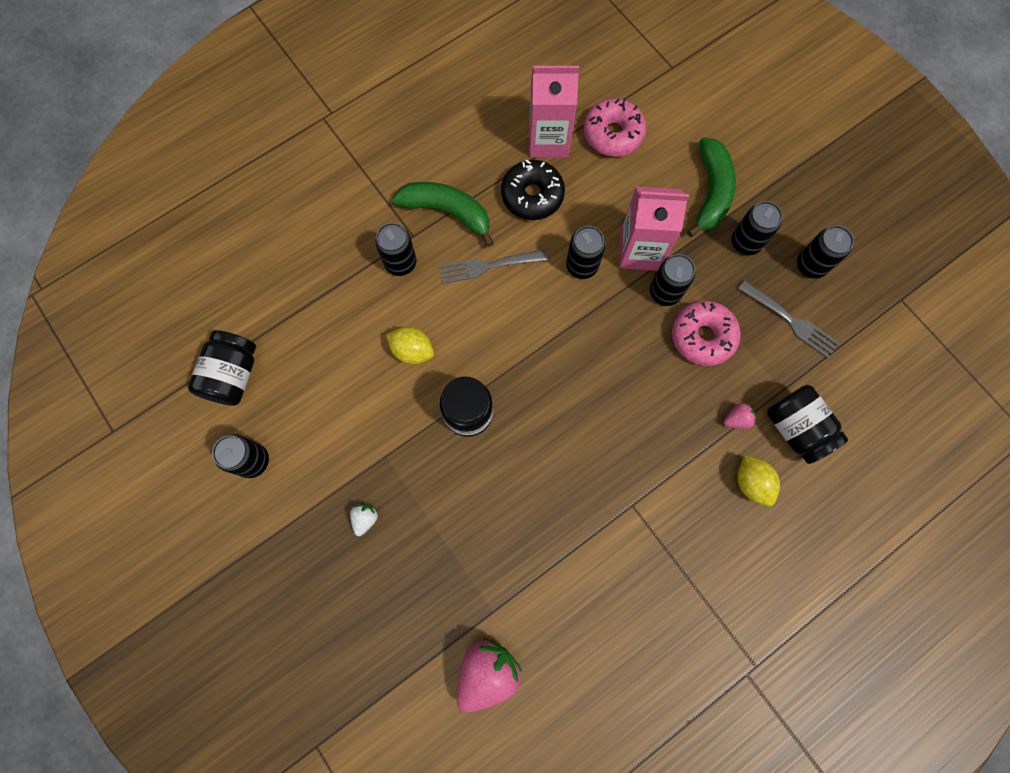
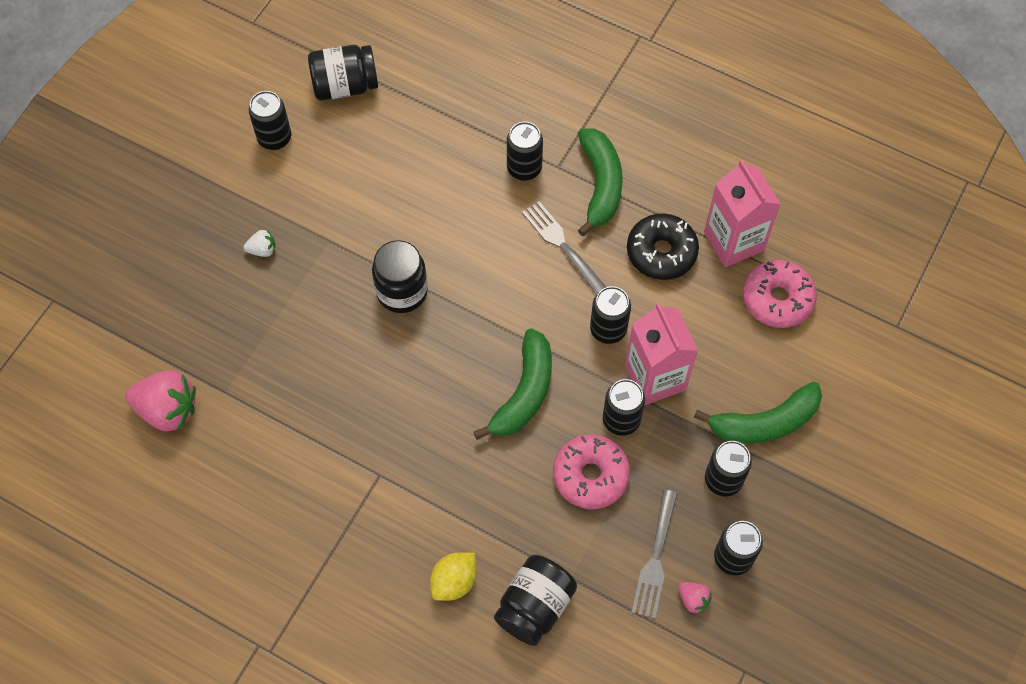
camera: 65 degrees right, 10 degrees down
yellow lemon [386,327,434,364] -> none
pink strawberry [723,403,756,429] -> pink strawberry moved to [678,582,712,614]
none -> green banana [474,329,552,440]

